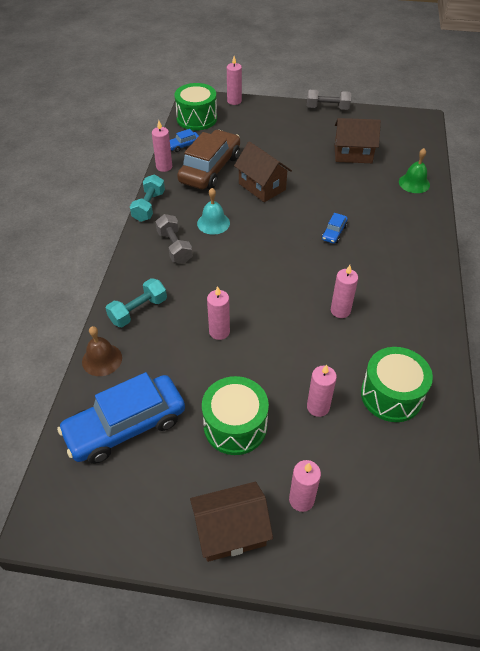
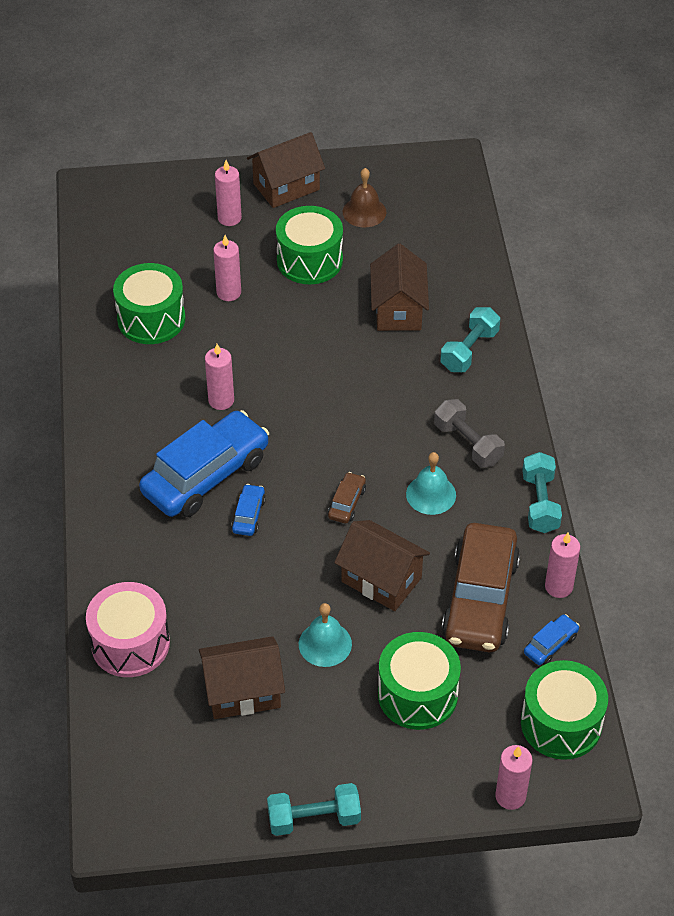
camera: 165 degrees right, 0 degrees up
blue car [57,372,185,464] -> blue car moved to [139,410,269,517]
brown bell [82,326,122,376] -> brown bell moved to [343,168,386,227]
pink candle [207,286,230,340] -> none
grey dumbbell [307,90,351,110] -> turquoise dumbbell [267,783,361,836]
green bell [399,148,430,193] -> pink drum [86,582,170,677]
none -> turquoise bell [299,603,352,667]
none -> brown car [328,472,366,523]
none -> brown house [370,244,429,331]
none -> green drum [378,632,461,730]

